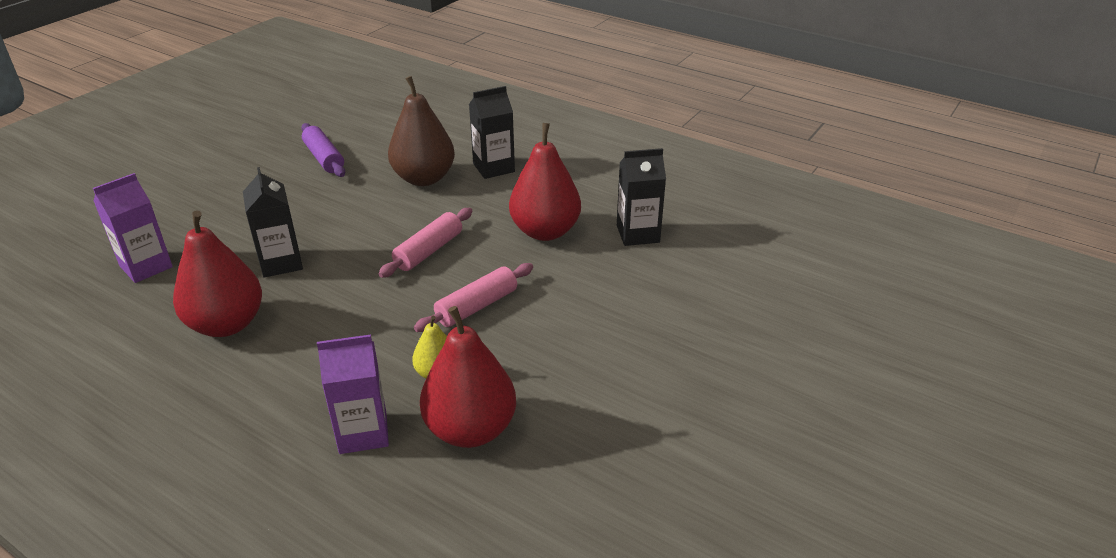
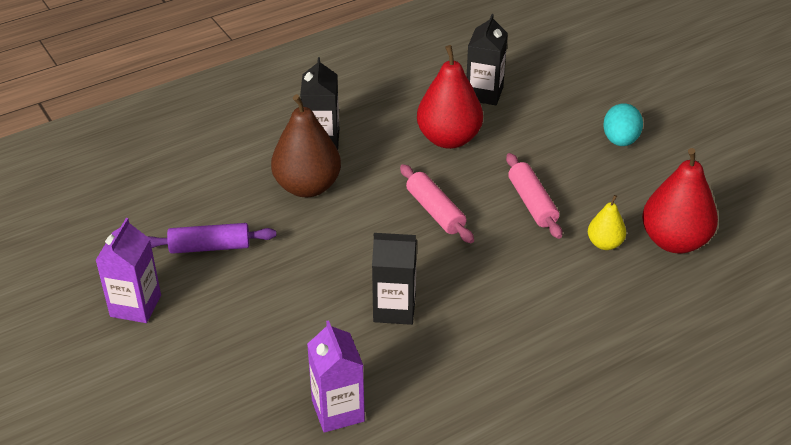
camera: 65 degrees left, 5 degrees up
red pear [173,210,262,337] -> none
purple carton [317,334,389,454] -> purple carton moved to [95,218,161,323]
none -> turquoise egg [603,103,643,146]

